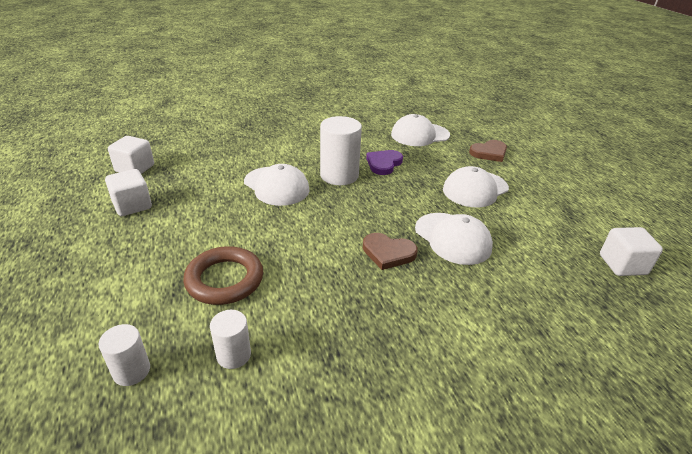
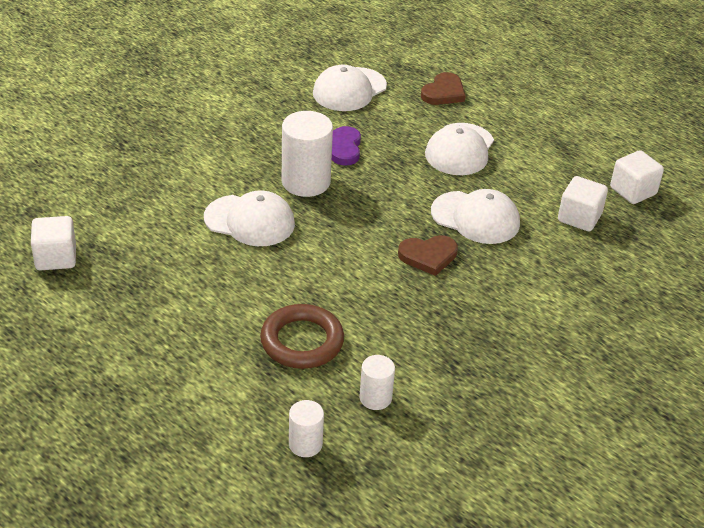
camera: 30 degrees left, 5 degrees up
white cube [105,169,152,216] -> white cube moved to [558,176,608,232]

